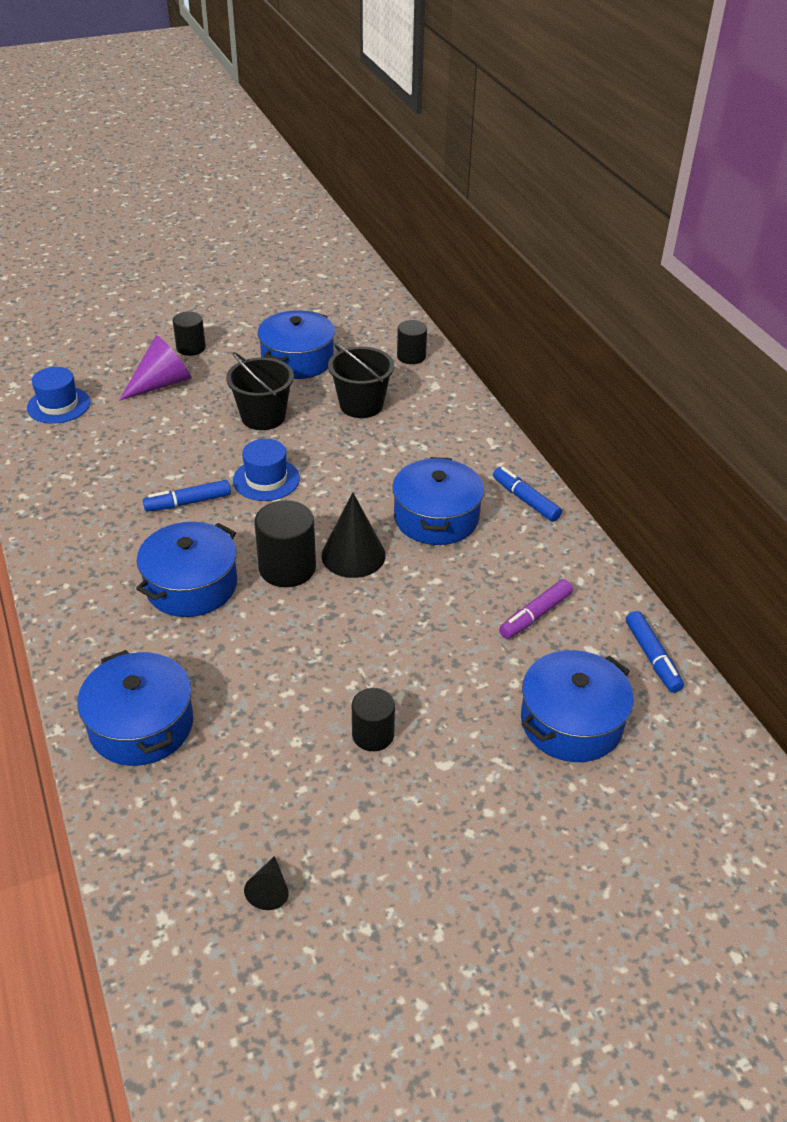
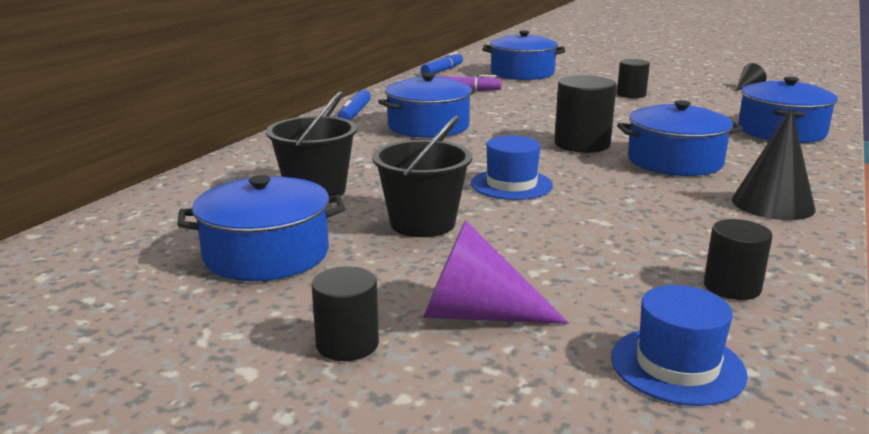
camera: 130 degrees left, 20 degrees down
blue marker [143,480,231,512] -> none
black cone [321,492,386,578] -> black cone moved to [732,108,816,220]
black cylinder [397,320,427,364] -> black cylinder moved to [704,219,773,300]

